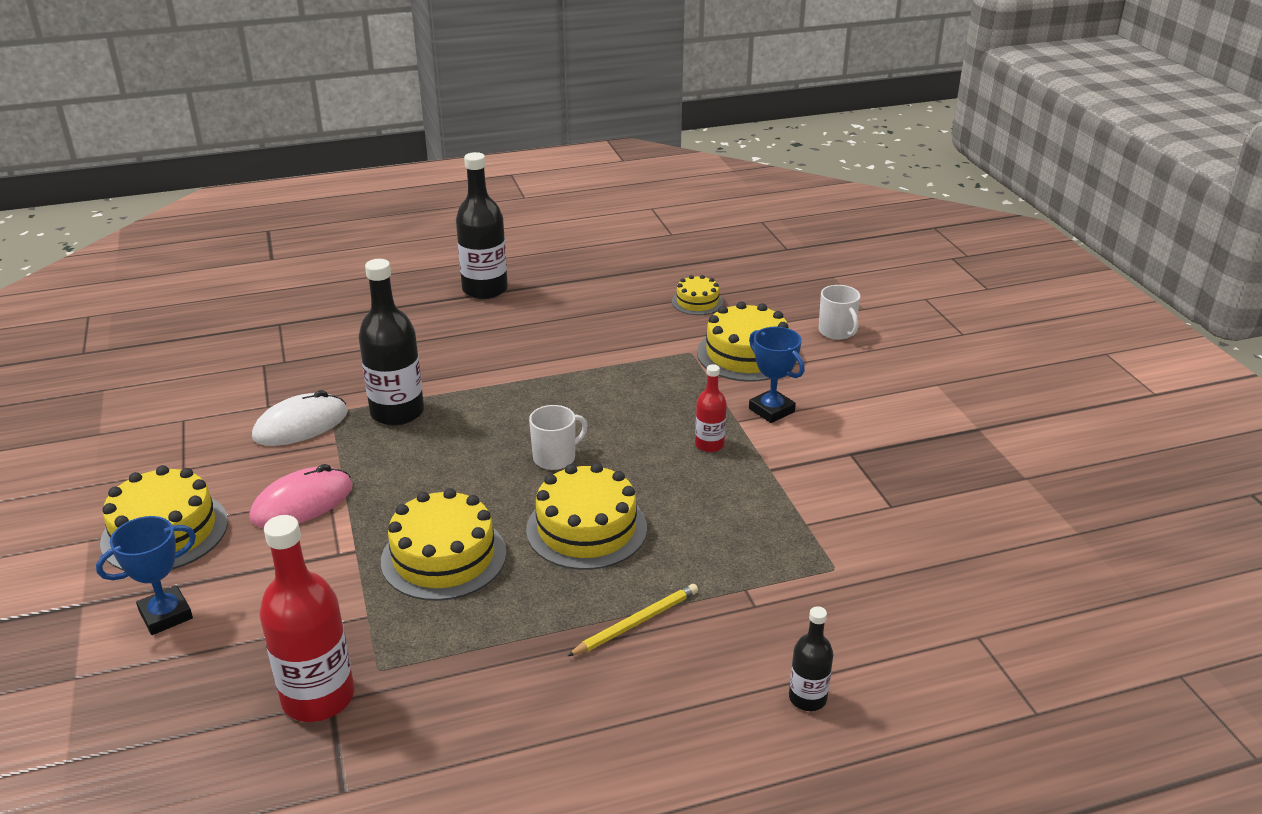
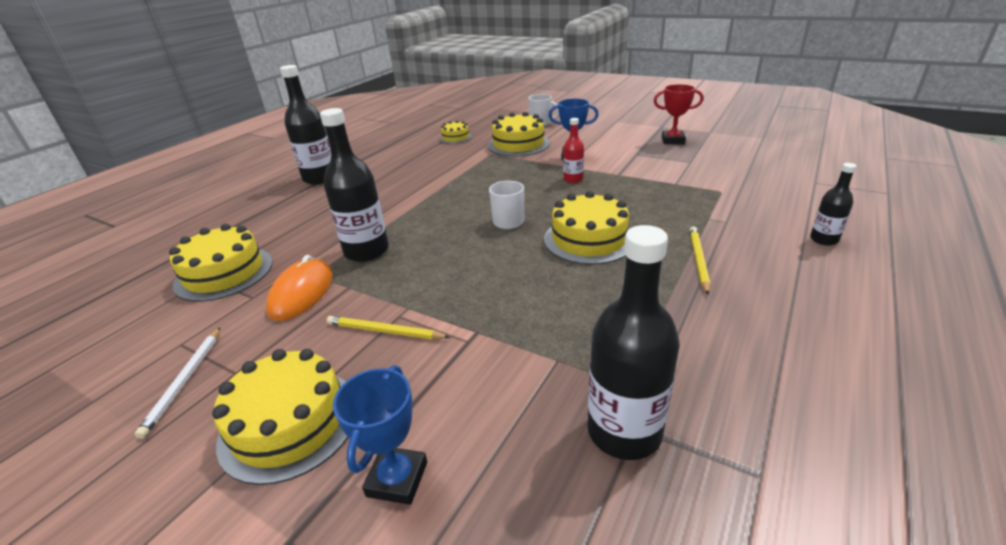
camera: 40 degrees left, 0 degrees up
pink mouse [250,464,353,528] -> yellow pencil [326,316,450,339]
white mouse [252,390,348,446] -> orange mouse [266,255,333,321]
red bottle [259,515,354,722] -> black bottle [587,225,680,460]
yellow cake [381,488,506,601] -> yellow cake moved to [169,224,273,302]
none -> white pencil [135,328,220,439]
none -> red trophy [654,84,703,144]

